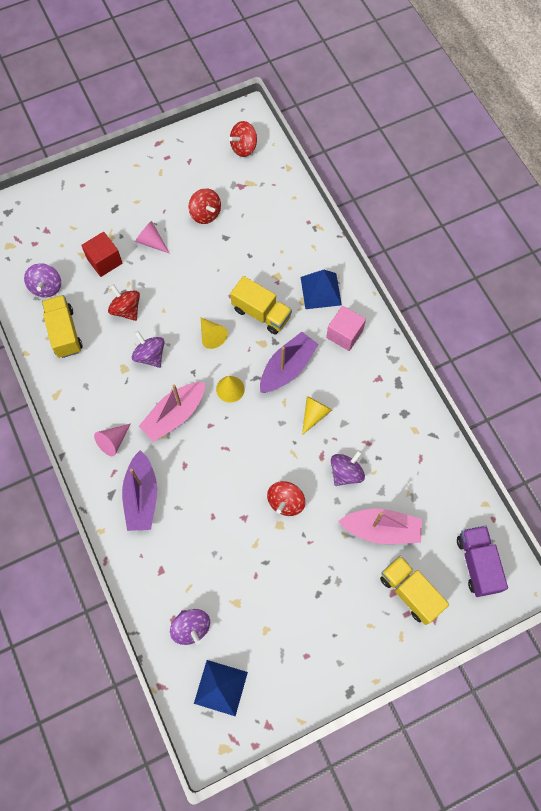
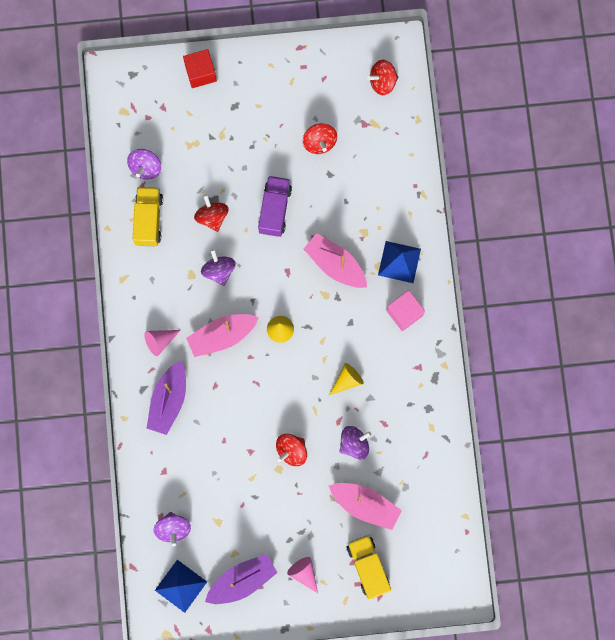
camera: 20 degrees right, 10 degrees up
red cube [81,232,123,277] -> red cube moved to [183,49,217,88]
pink cone [135,221,170,254] -> pink cone moved to [287,557,318,593]
yellow cone [201,317,228,349] -> none
yellow truck [230,276,292,334] -> pink boat [303,233,367,288]
purple boat [260,332,319,393] -> purple boat moved to [205,554,277,604]
purple truck [457,526,508,597] -> purple truck moved to [258,176,292,237]

